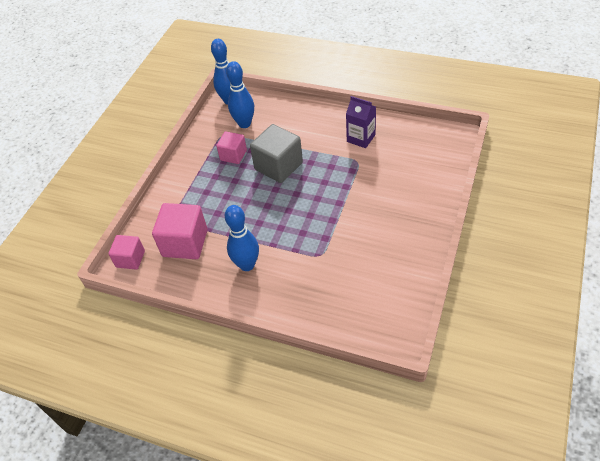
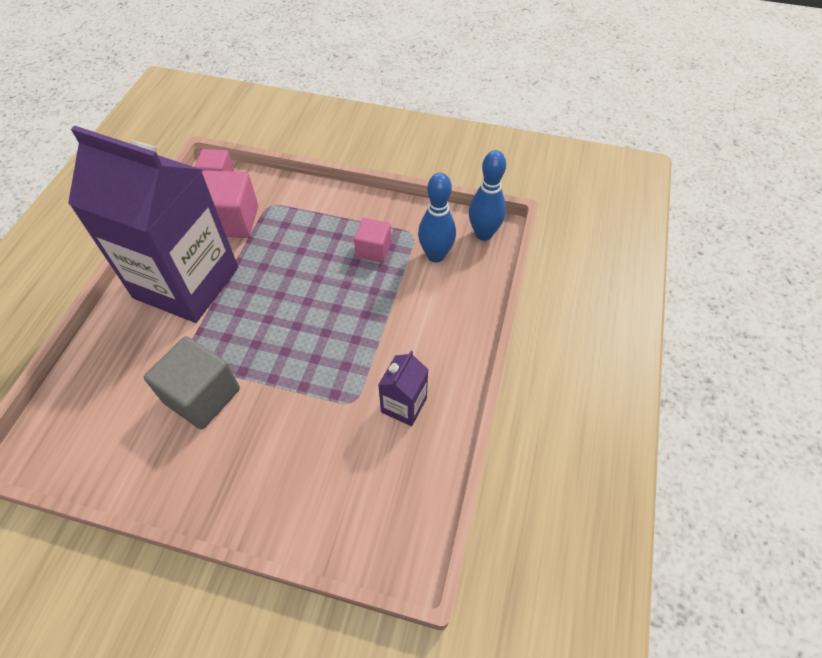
camera: 80 degrees right, 5 degrees up
blue bowling pin [225,205,259,271] -> purple carton [68,126,238,323]
grey cube [250,124,303,183] -> grey cube moved to [144,336,240,429]

